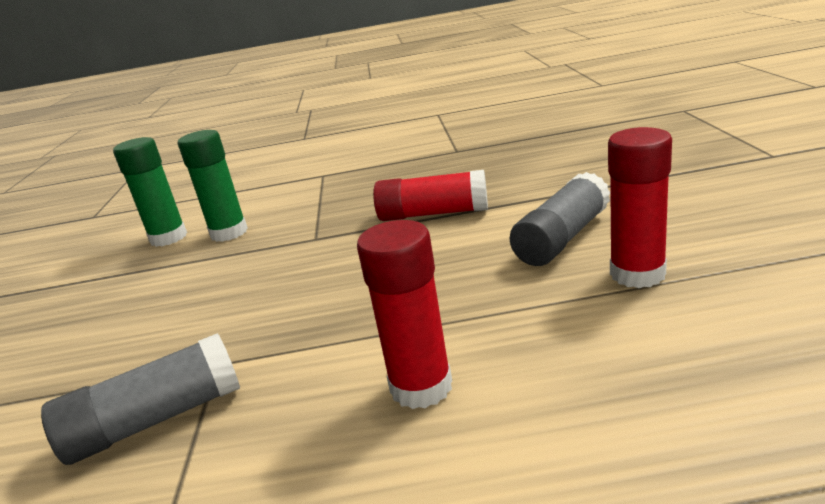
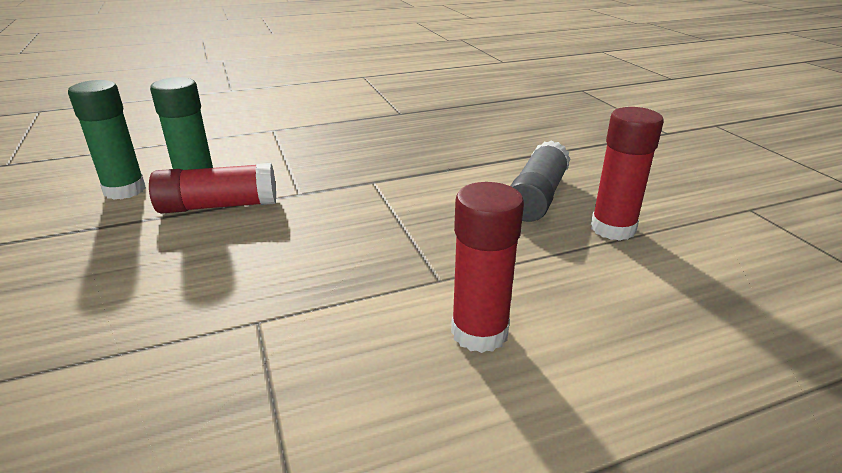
camera: 20 degrees left, 5 degrees up
grey glue stick [41,333,240,465] -> none
red glue stick [373,170,488,221] -> red glue stick moved to [149,163,276,213]

